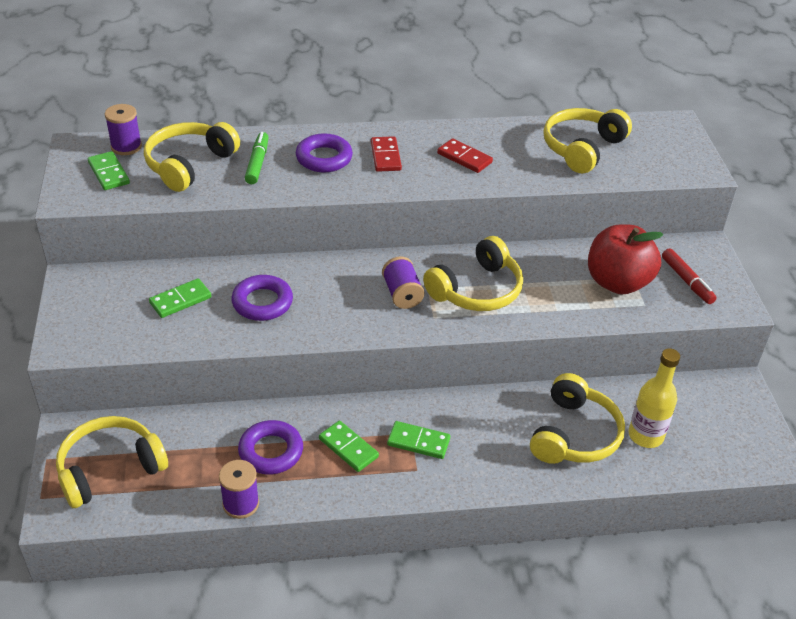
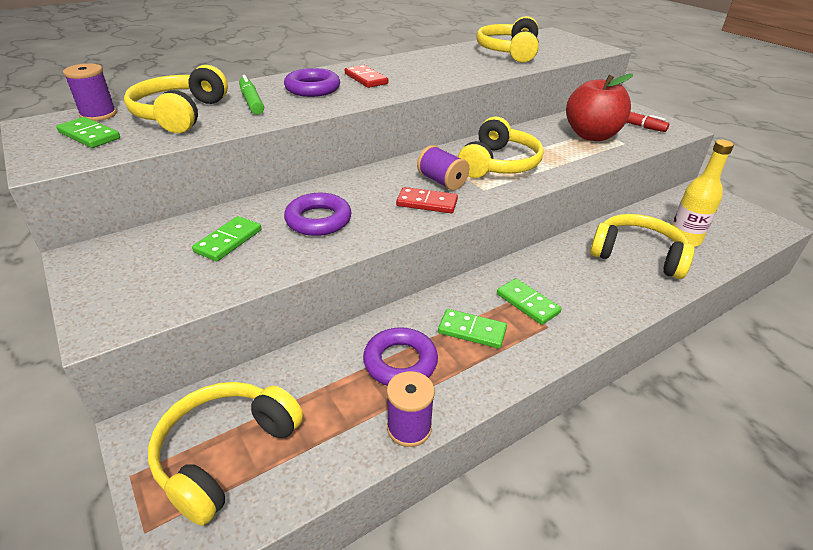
camera: 25 degrees left, 5 degrees down
green domino [387,421,450,459] -> green domino turned 60 degrees clockwise [497,278,562,325]
red domino [437,138,493,173] -> red domino moved to [396,187,458,213]
yellow headphones [530,373,625,464] -> yellow headphones turned 60 degrees counterclockwise [590,214,695,279]

